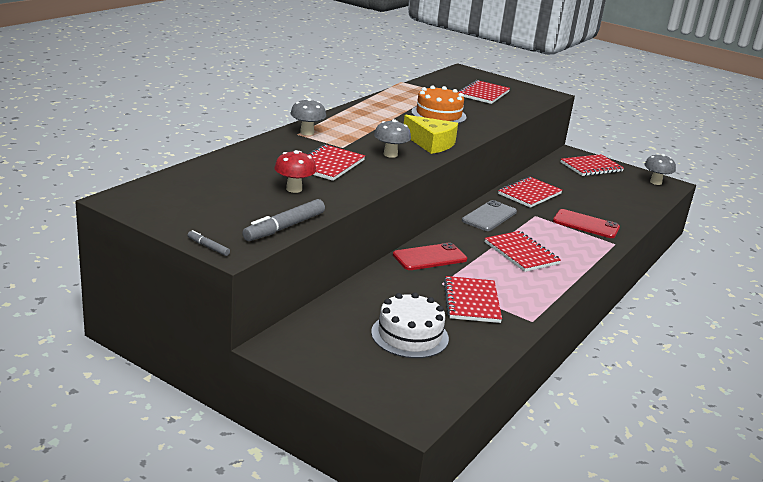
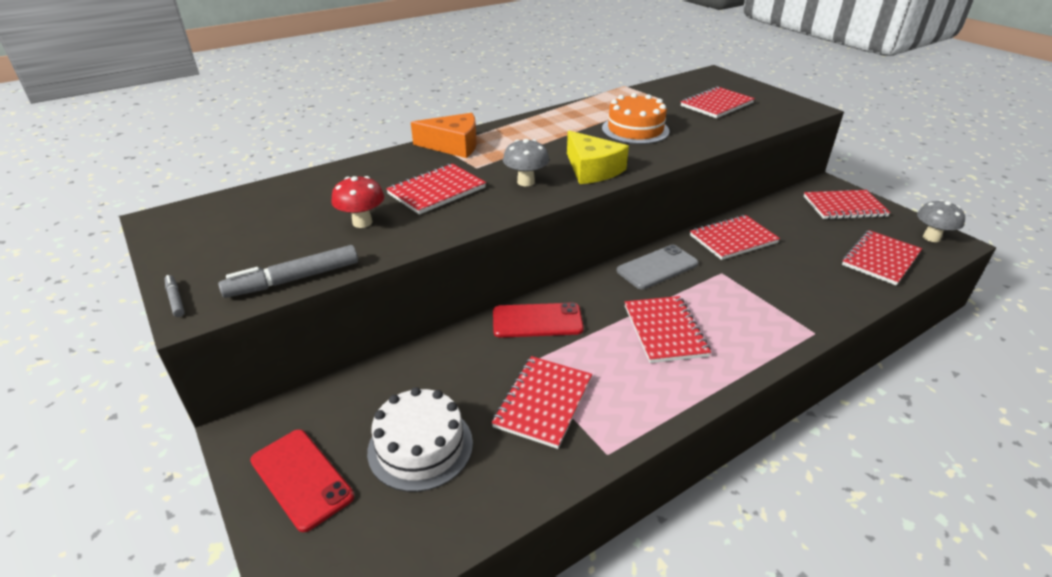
camera: 25 degrees right, 10 degrees up
grey mushroom [290,98,326,135] -> orange cheese [411,113,477,158]
red phone [553,209,620,238] -> red phone moved to [250,429,354,532]
none -> red notebook [842,230,922,285]

